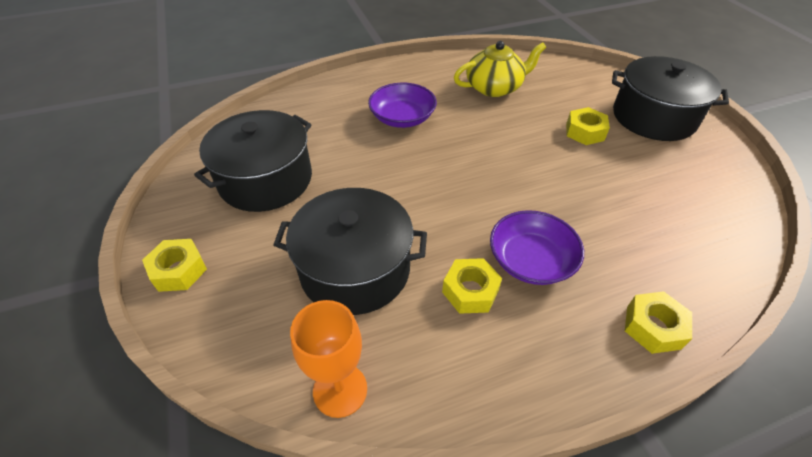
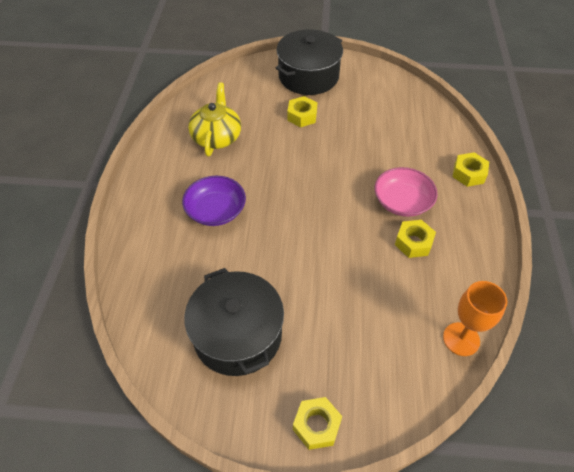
camera: 65 degrees left, 5 degrees up
black pot [273,188,427,315] -> none
purple bowl [490,210,584,285] -> pink bowl [375,167,438,217]

